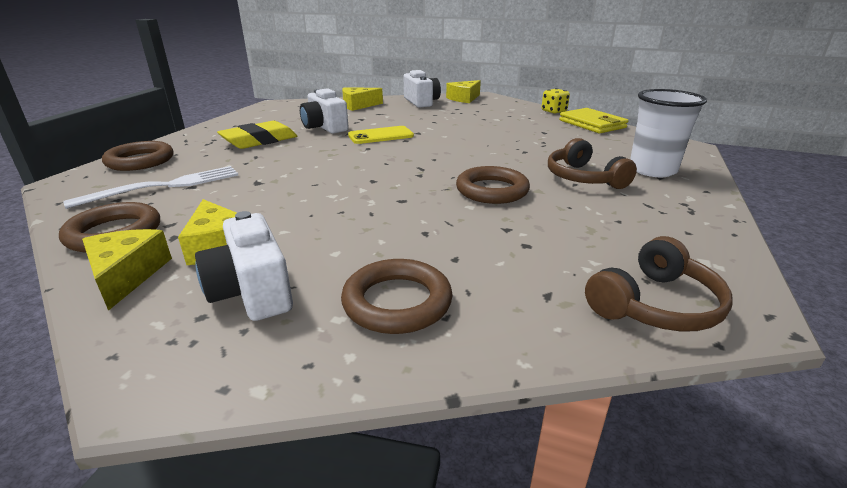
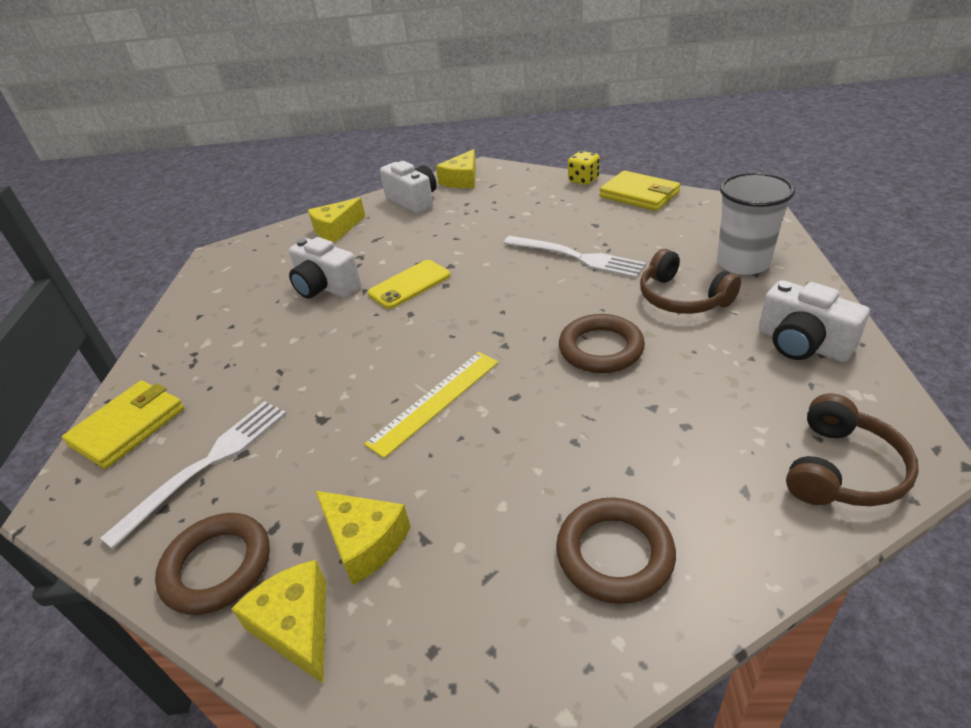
camera: 15 degrees left, 10 degrees up
brown ring [102,141,173,171] -> yellow wallet [62,380,184,469]
white camera [195,211,293,321] -> white camera moved to [759,280,870,362]
yellow eraser [217,121,297,149] -> none
none -> yellow ruler [364,352,499,458]
none -> white fork [503,236,646,278]

